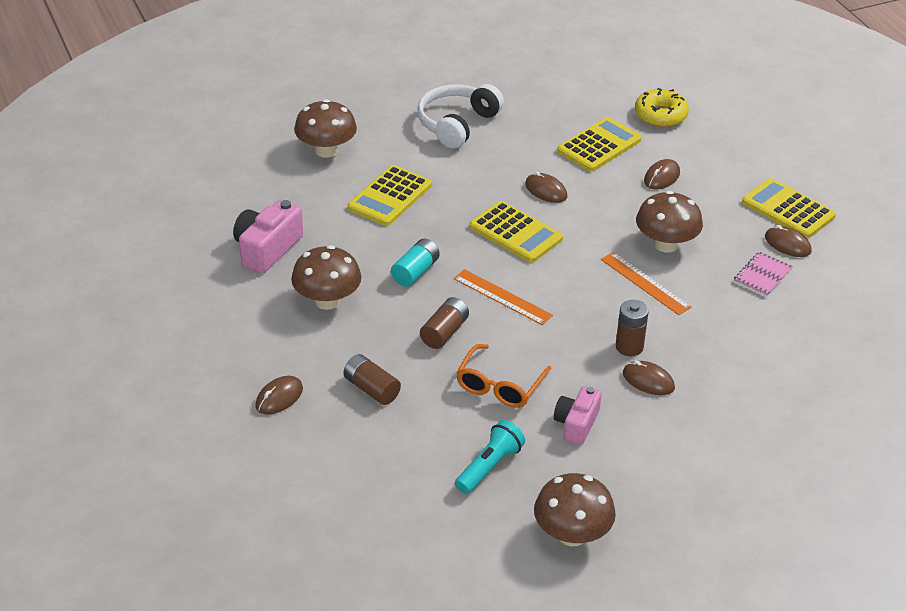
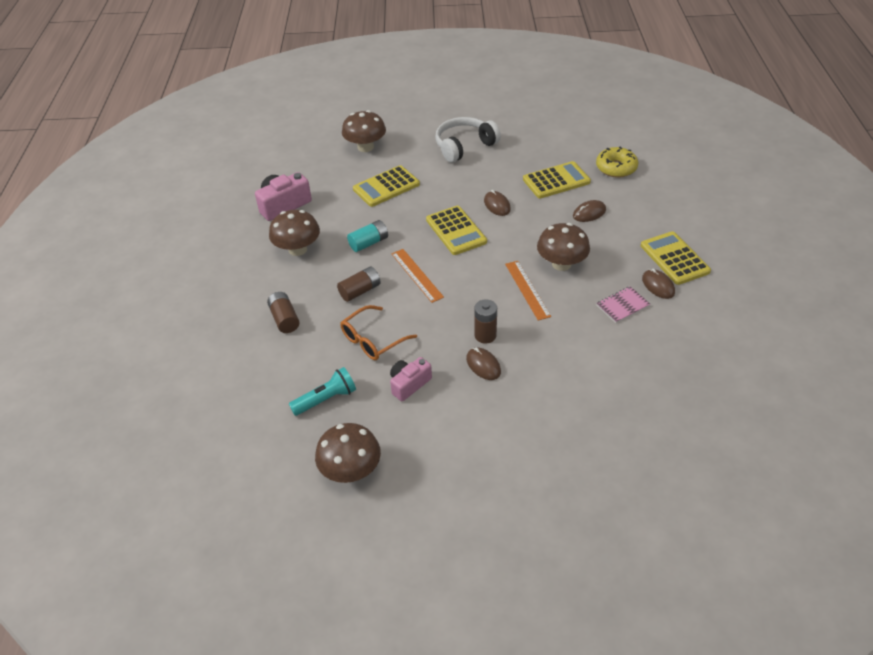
camera: 25 degrees right, 5 degrees up
brown mouse [255,376,303,415] -> none

